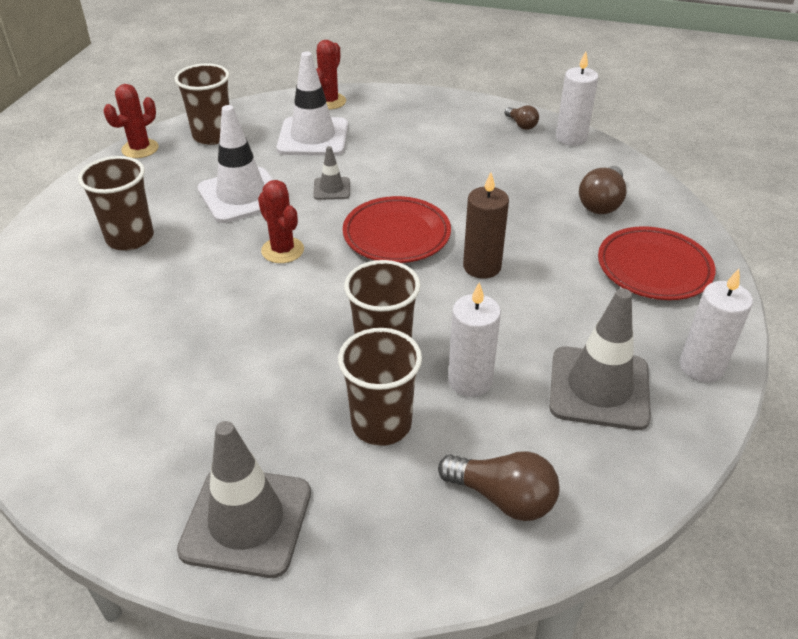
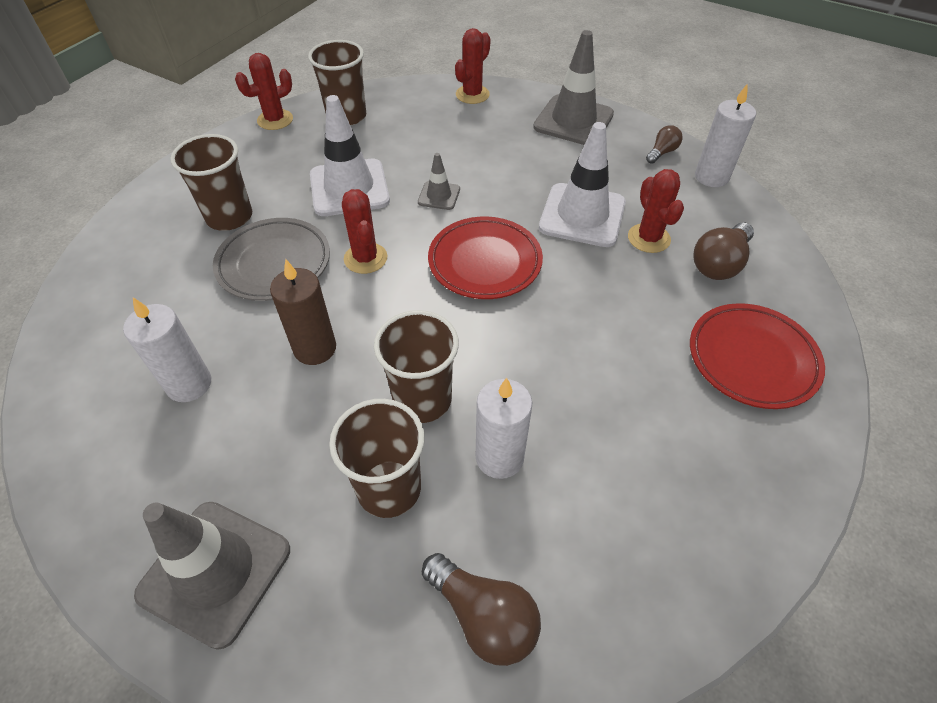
camera: 15 degrees right, 10 degrees up
white traffic cone [277,51,348,156] -> white traffic cone moved to [539,122,626,247]
brown candle [463,172,509,279] -> brown candle moved to [270,259,336,365]
brown light bulb [505,105,539,130] -> brown light bulb turned 120 degrees counterclockwise [646,125,683,164]
grey traffic cone [549,288,651,430] -> grey traffic cone moved to [533,30,614,145]
white candle [680,269,753,382] -> white candle moved to [123,297,211,402]
none -> grey plate [213,218,330,301]
none -> red cactus [628,169,684,253]

